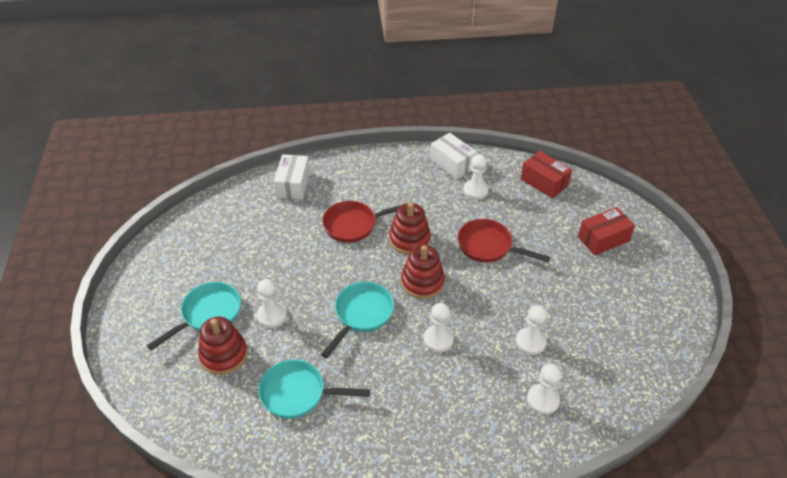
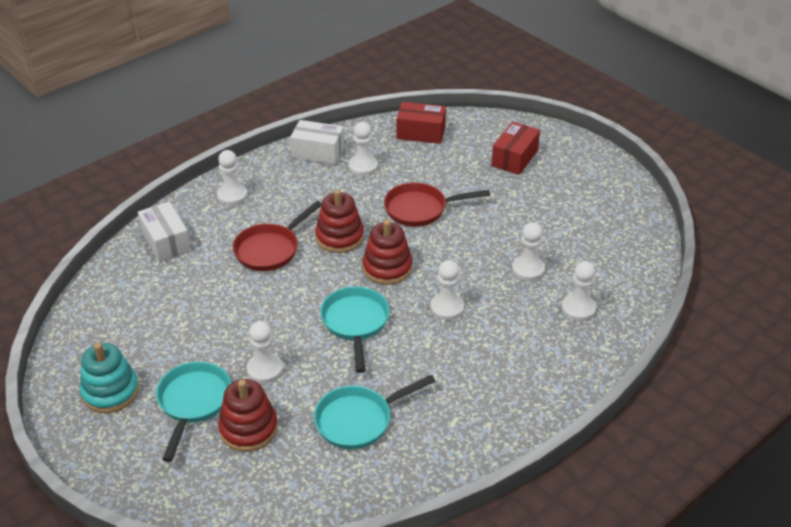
camera: 35 degrees left, 5 degrees down
none -> turquoise stacking toy [80,343,139,413]
none -> white pawn [217,150,248,205]

